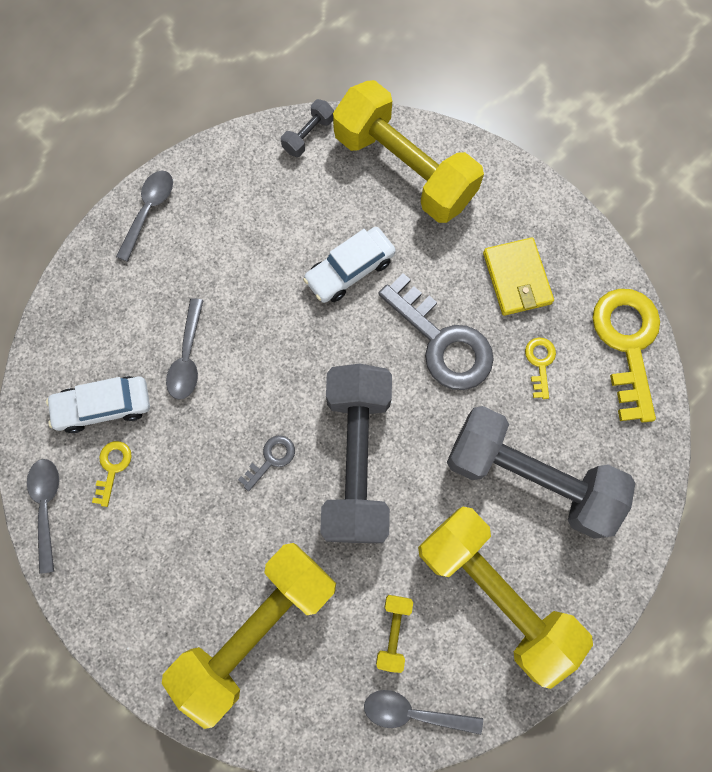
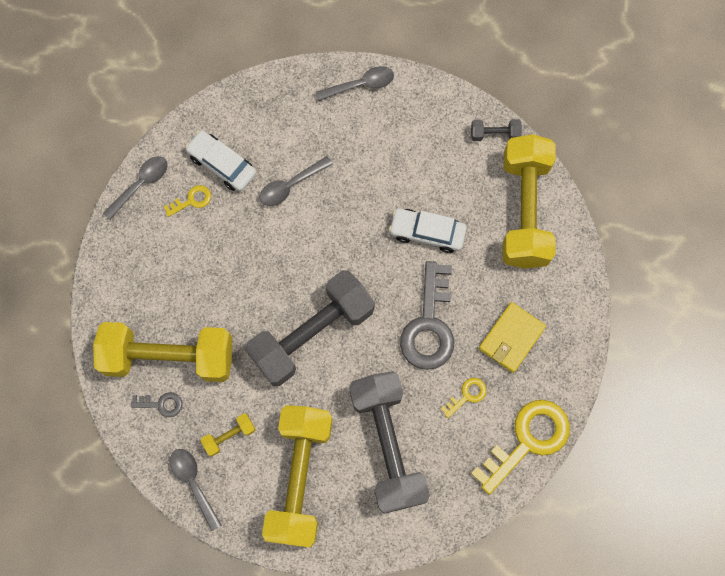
camera: 50 degrees right, 0 degrees up
grey key [238,435,295,491] -> grey key moved to [131,392,183,417]

